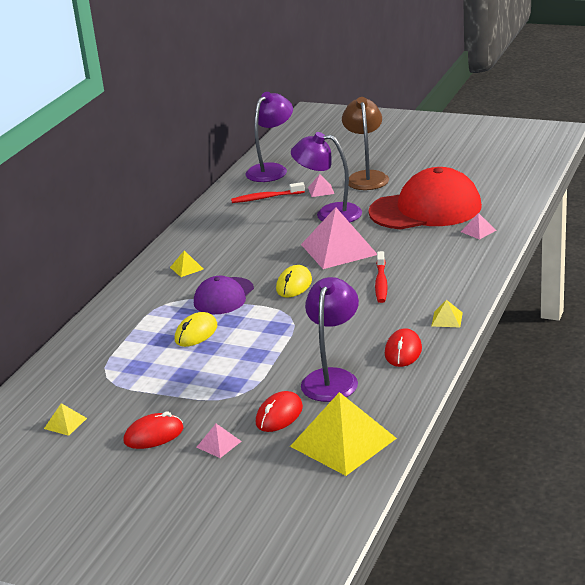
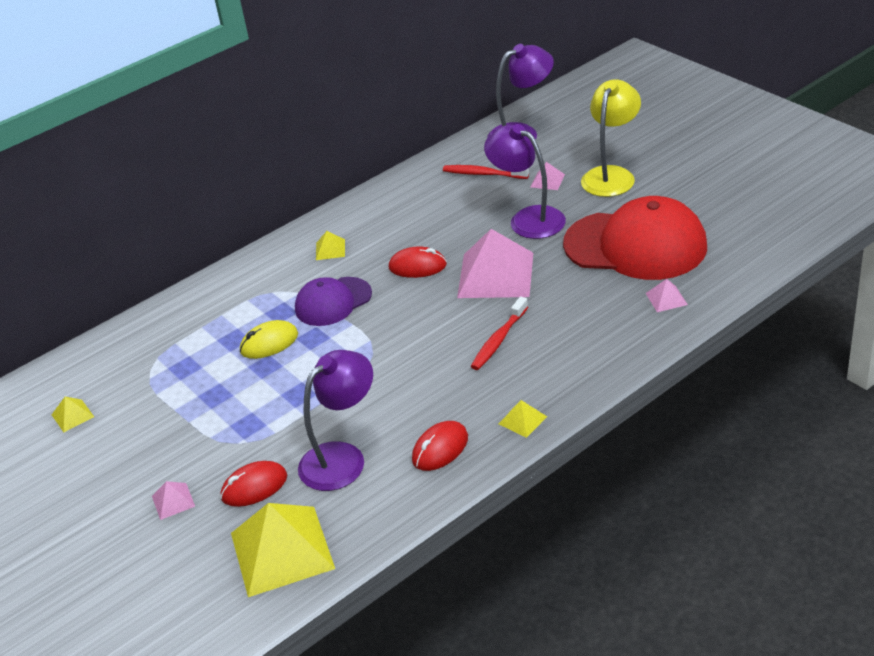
camera: 30 degrees right, 10 degrees up
red mouse [124,412,184,449] -> red mouse moved to [389,247,447,278]
yellow mouse [276,265,312,297] -> none
brown lamp [342,97,389,190] -> yellow lamp [581,79,641,197]

